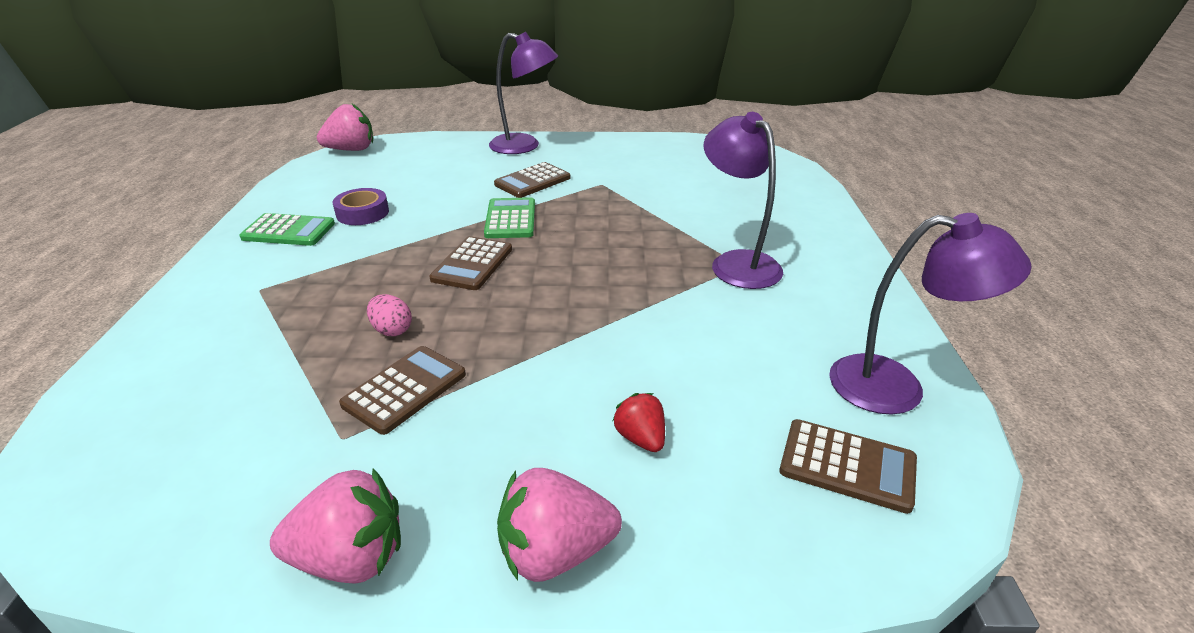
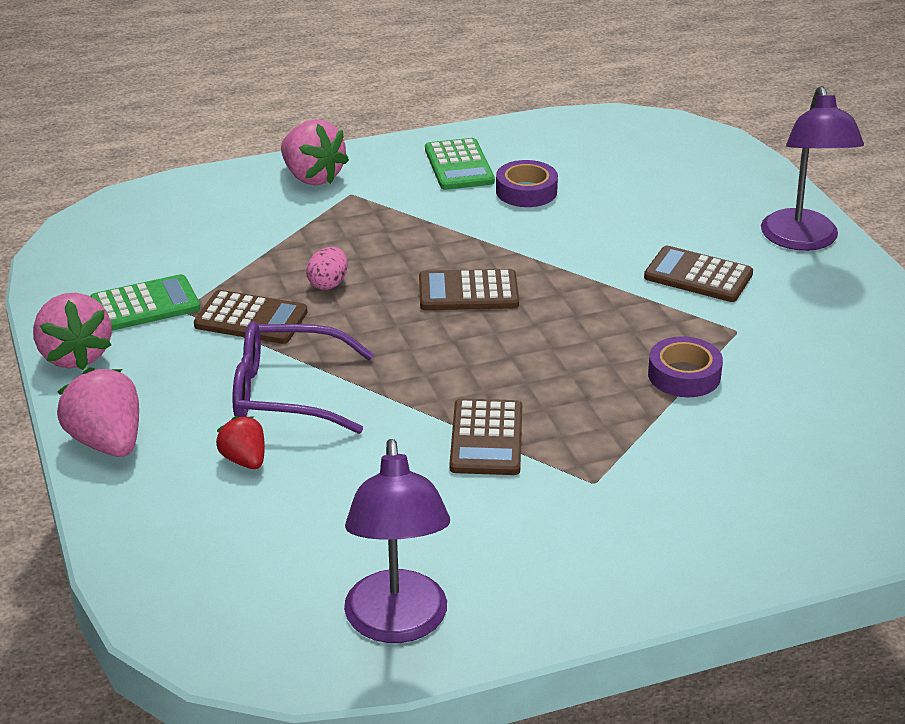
camera: 70 degrees right, 0 degrees up
pink strawberry [317,104,373,151] -> pink strawberry moved to [281,119,349,185]
green calculator [484,197,535,238] -> green calculator moved to [90,274,200,331]
red strawberry [613,393,665,452] -> red strawberry turned 75 degrees counterclockwise [216,416,265,469]
purple lamp [704,112,783,289] -> none
brown calculator [779,419,917,514] -> brown calculator moved to [450,398,522,475]
none -> purple glasses [232,321,374,434]
none -> purple tape [648,336,723,397]

